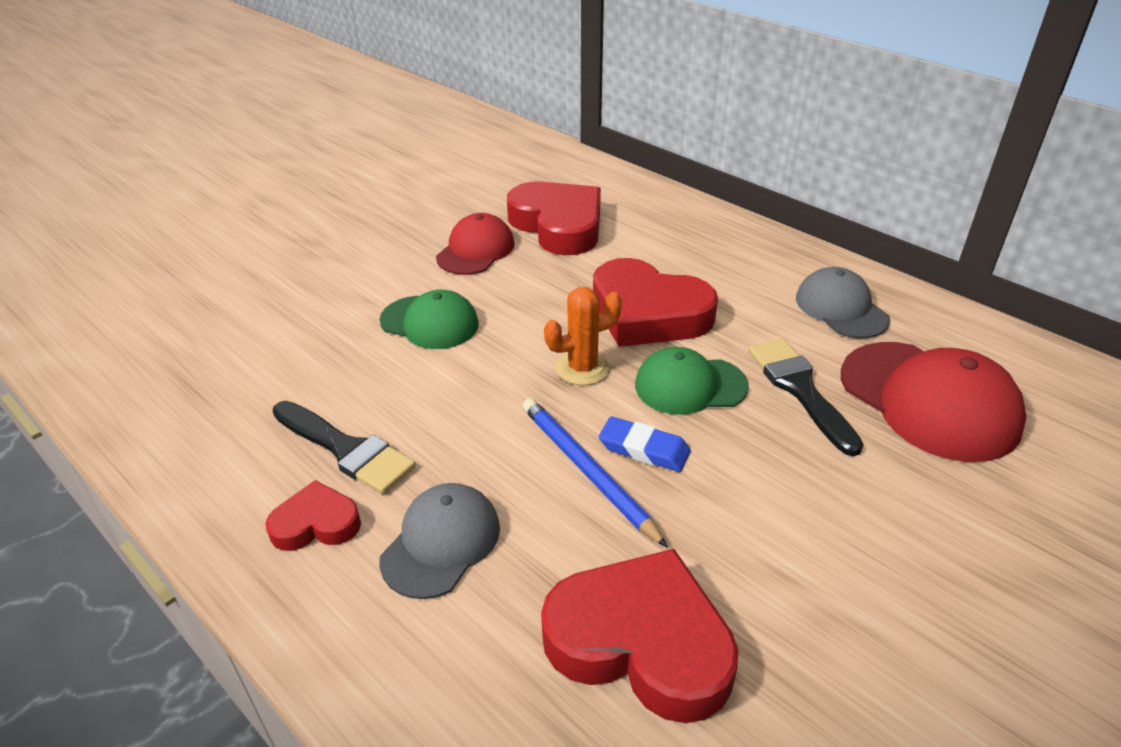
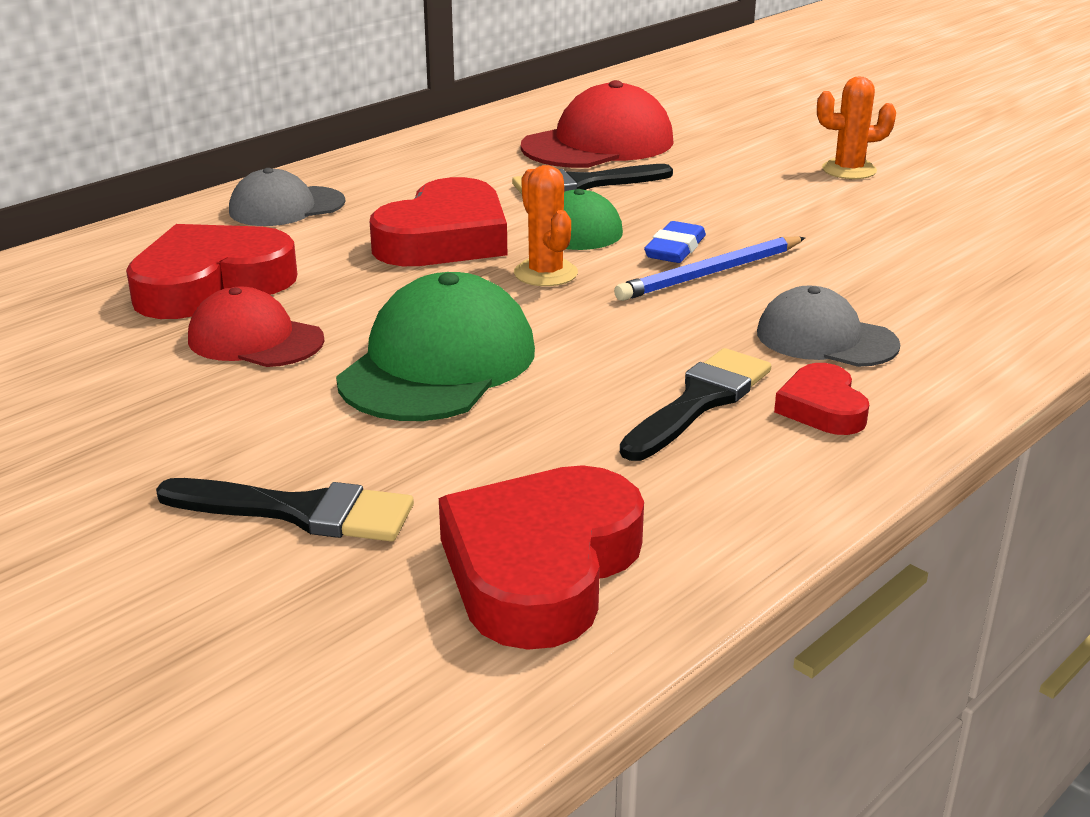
camera: 90 degrees left, 10 degrees down
green cap [380,290,479,349] -> green cap [336,272,535,421], size x1.58
red heart [541,549,739,723] -> red heart moved to [439,465,644,650]
grey cap [796,267,890,338] -> grey cap moved to [229,168,345,226]
none -> black brush [156,478,414,542]
none -> orange cactus [817,76,896,179]

